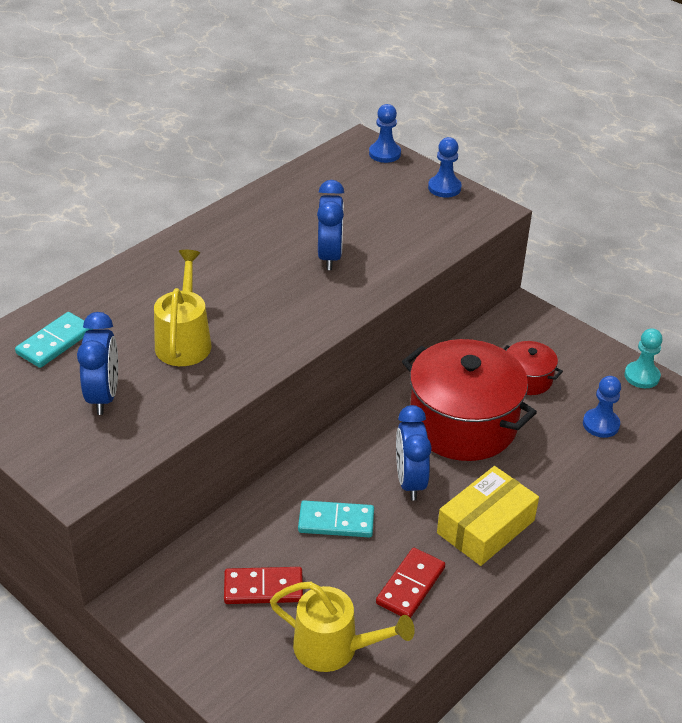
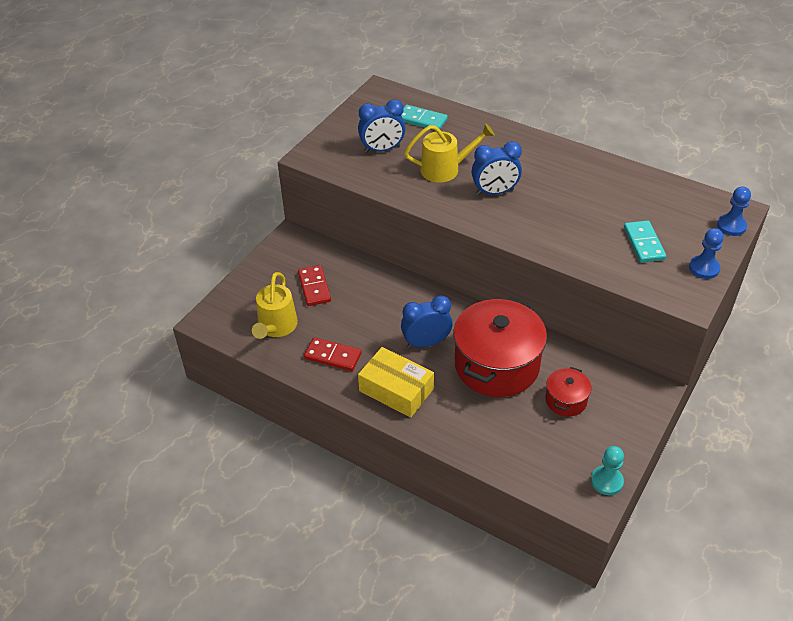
camera: 80 degrees right, 5 degrees up
turquoise domino [298,500,374,538] -> turquoise domino moved to [624,220,666,263]
blue clock [317,180,344,270] -> blue clock moved to [472,141,522,195]
blue pawn [583,376,621,438] -> none

